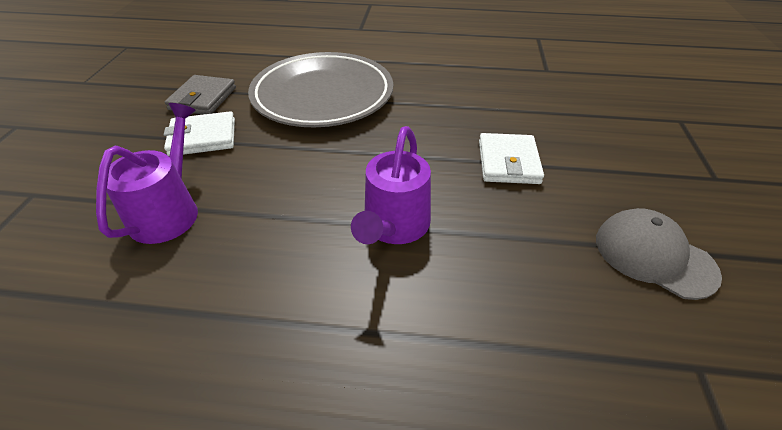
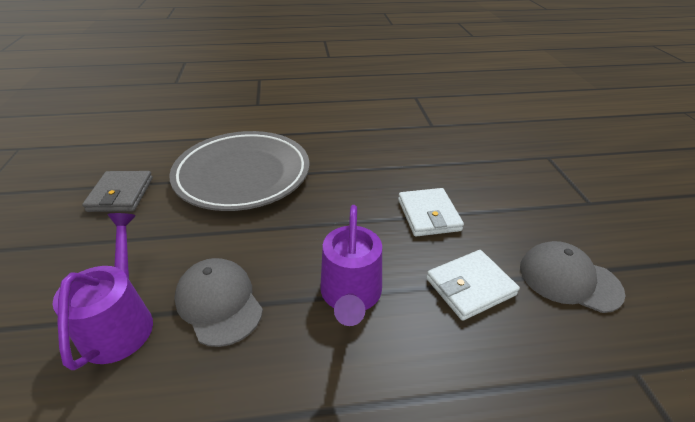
camera: 15 degrees left, 5 degrees down
white wallet [164,111,235,156] -> white wallet moved to [426,250,520,321]
none -> grey cap [174,258,263,347]

